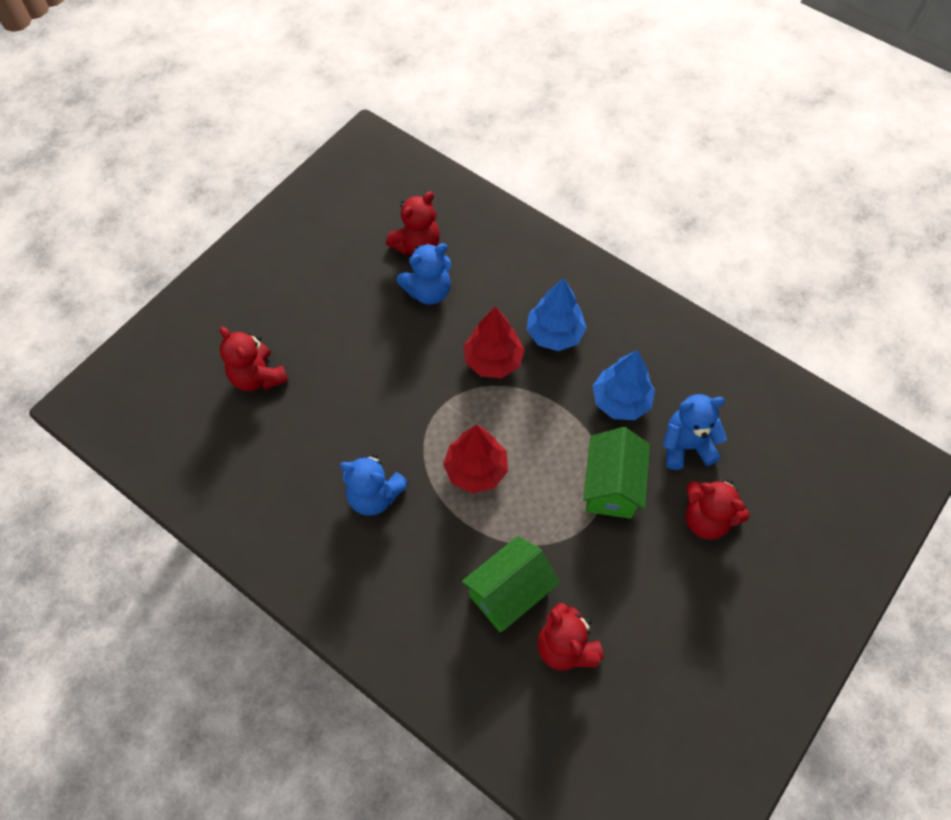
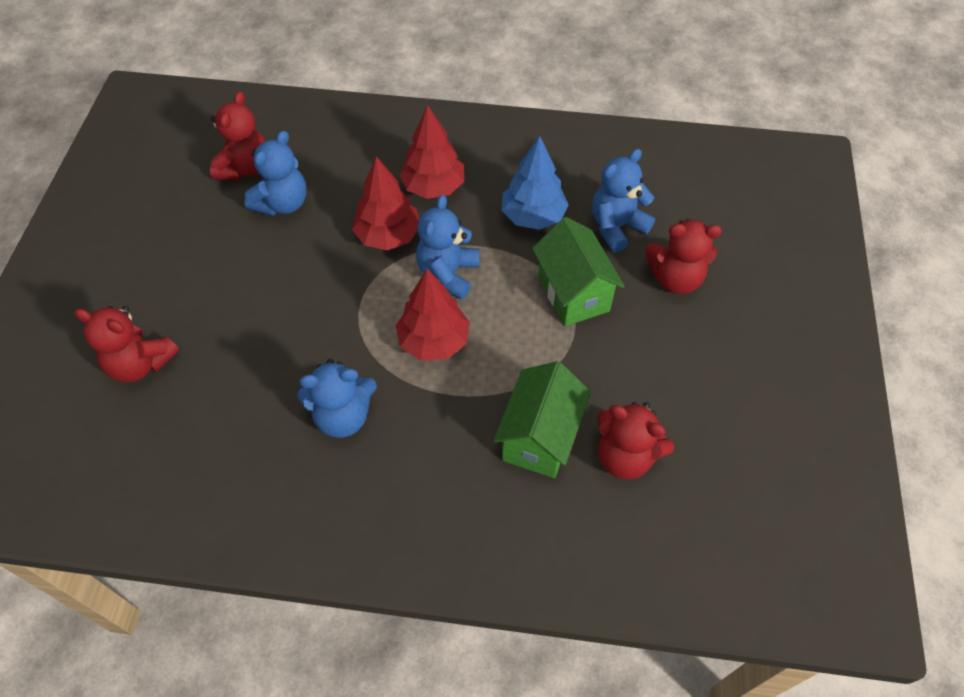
camera: 30 degrees left, 5 degrees down
blue tree [526,278,587,351] -> red tree [399,105,464,199]
none -> blue teddy bear [416,195,480,299]

